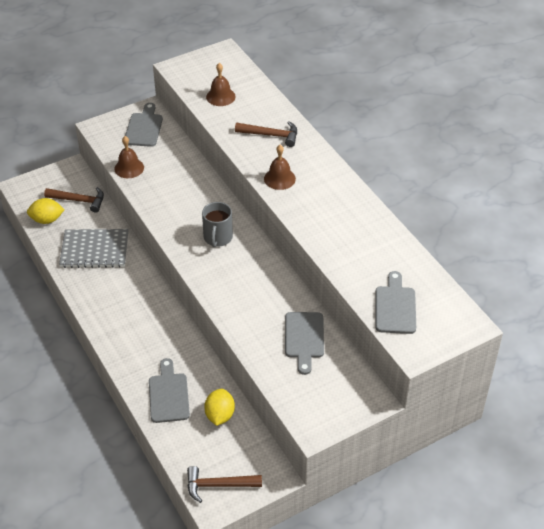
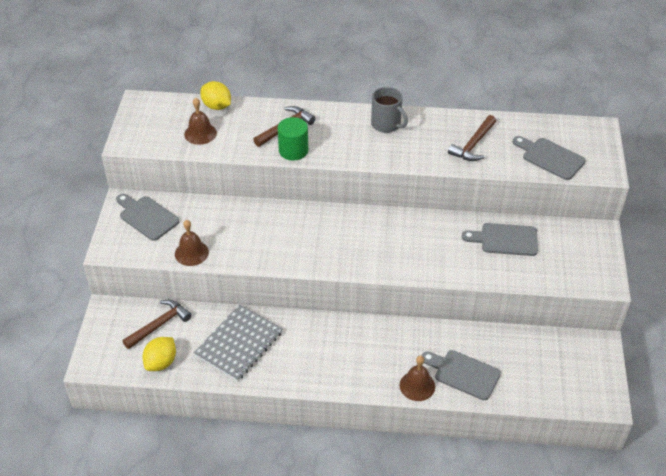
camera: 55 degrees left, 0 degrees up
brown hammer [187,466,262,503] -> brown hammer moved to [448,115,496,161]
grey mug [202,202,233,247] -> grey mug moved to [371,87,408,133]
yellow lemon [204,389,235,426] -> yellow lemon moved to [200,81,231,110]
brown bell [264,145,296,190] -> brown bell moved to [400,356,435,401]
grey cutting board [285,312,324,375] -> grey cutting board turned 150 degrees clockwise [462,223,538,256]
none -> green cylinder [278,117,308,161]

